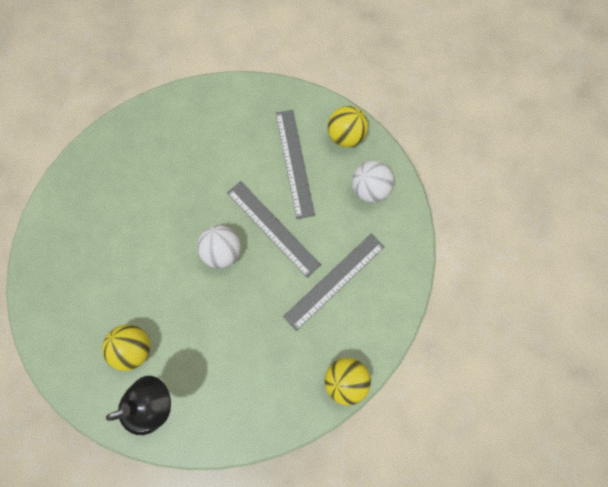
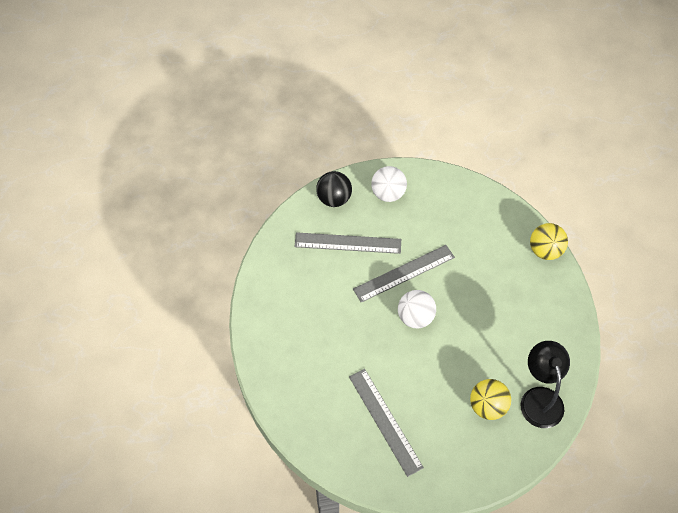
camera: 75 degrees left, 15 degrees down
grey ruler [283,234,385,331] -> grey ruler moved to [349,369,424,477]
yellow ball [328,106,368,147] -> black ball [316,171,352,207]

